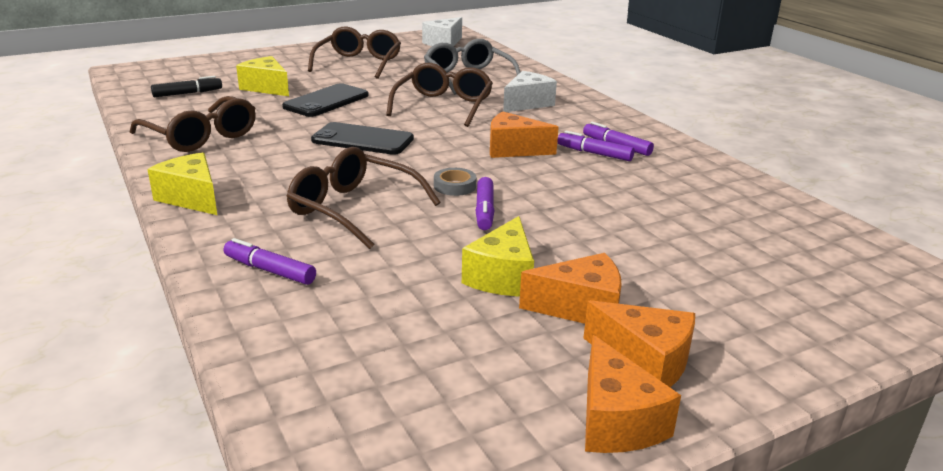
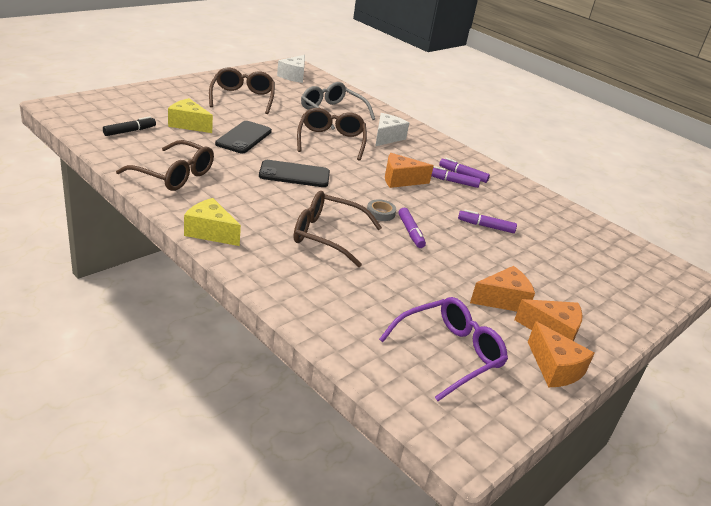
camera: 20 degrees left, 5 degrees up
purple marker [224,238,316,285] -> purple marker moved to [458,210,517,233]
yellow cheese [462,216,534,296] -> none
none -> purple glasses [379,297,508,401]

